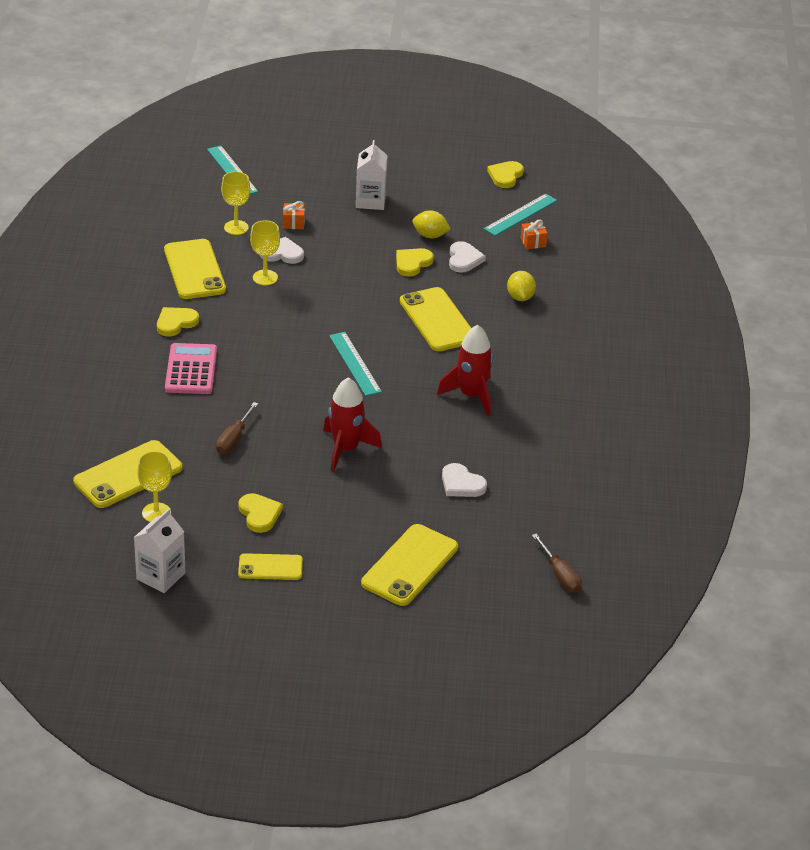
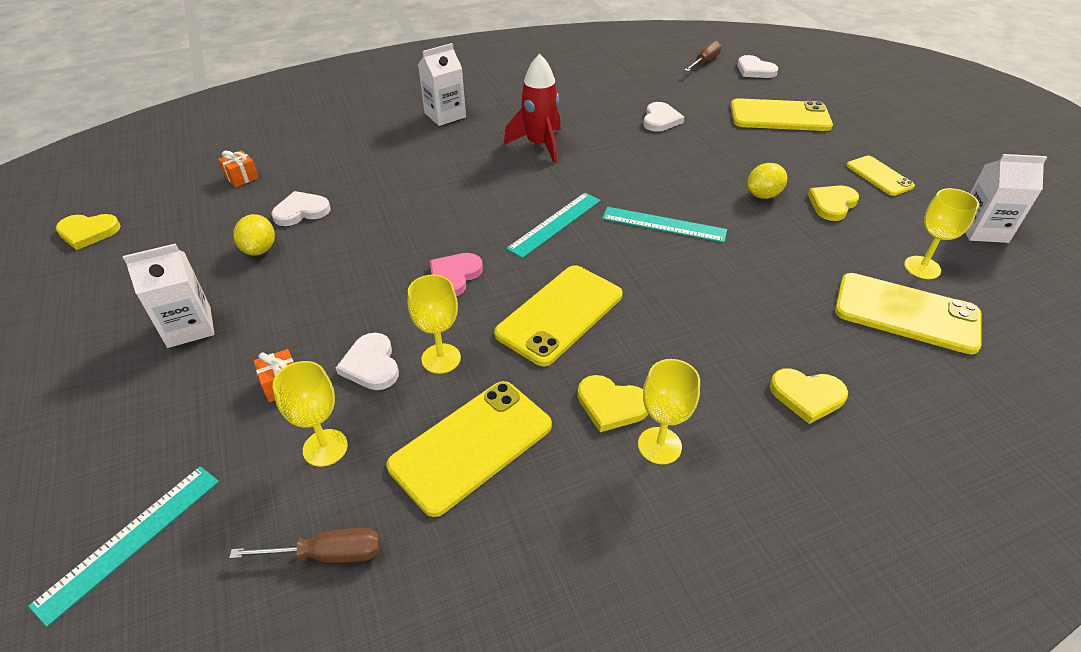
camera: 115 degrees left, 5 degrees up
pink calculator [165,343,217,394] -> none
brown screwdriver [216,402,258,454] -> brown screwdriver moved to [229,528,381,563]
red rocket [323,377,382,472] -> none
yellow heart [396,248,434,277] -> yellow heart moved to [770,369,848,424]
yellow phone [400,287,471,351] -> yellow phone moved to [494,265,623,366]
turquoise ruler [484,194,557,236] -> turquoise ruler moved to [602,207,727,243]
yellow lemon [507,271,536,301] -> yellow lemon moved to [747,163,787,199]
none -> white carton [418,43,466,126]
none -> pink heart [430,253,483,296]
none -> yellow goblet [638,359,700,464]
none -> white heart [737,55,778,78]

